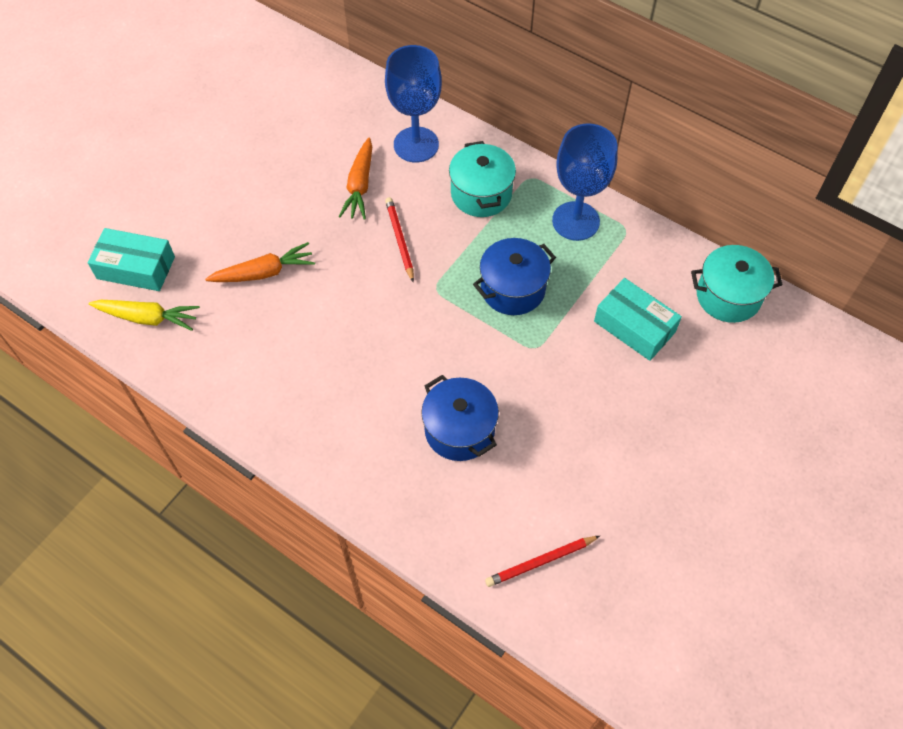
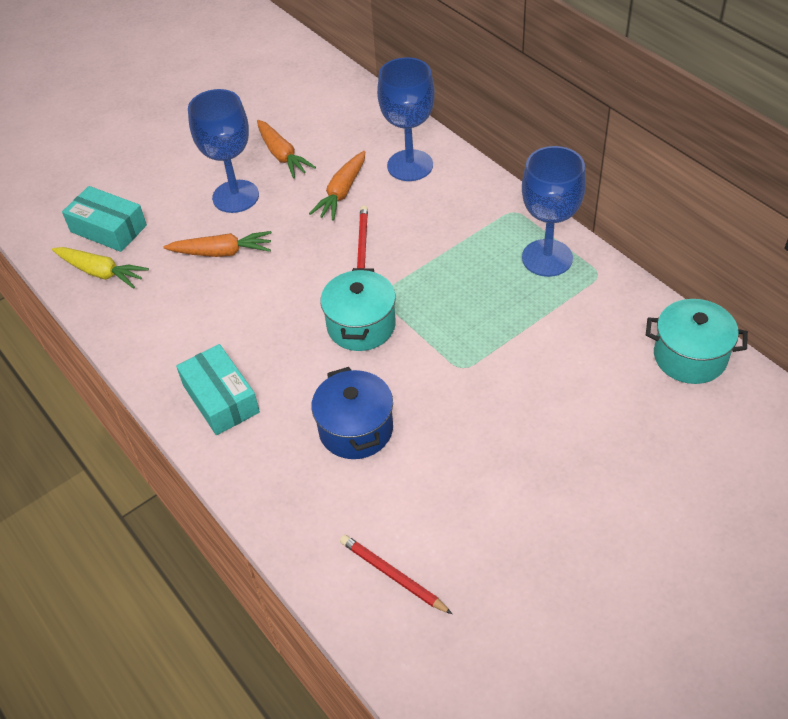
camera: 20 degrees right, 10 degrees down
turquoise pot [449,141,516,217] -> turquoise pot moved to [320,268,396,351]
blue pot [473,238,556,315] -> none
red pencil [485,536,600,587] -> red pencil turned 45 degrees clockwise [340,535,452,614]
turquoise box [594,278,682,361] -> turquoise box moved to [176,344,260,435]
none -> blue goblet [188,89,259,213]
none -> orange carrot [257,120,316,178]

